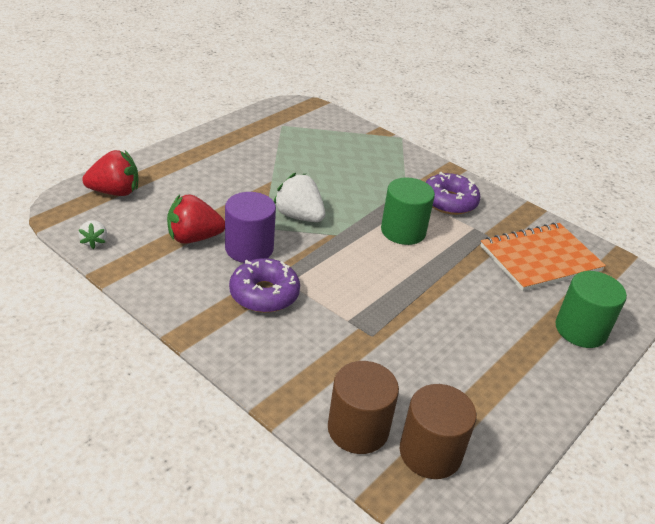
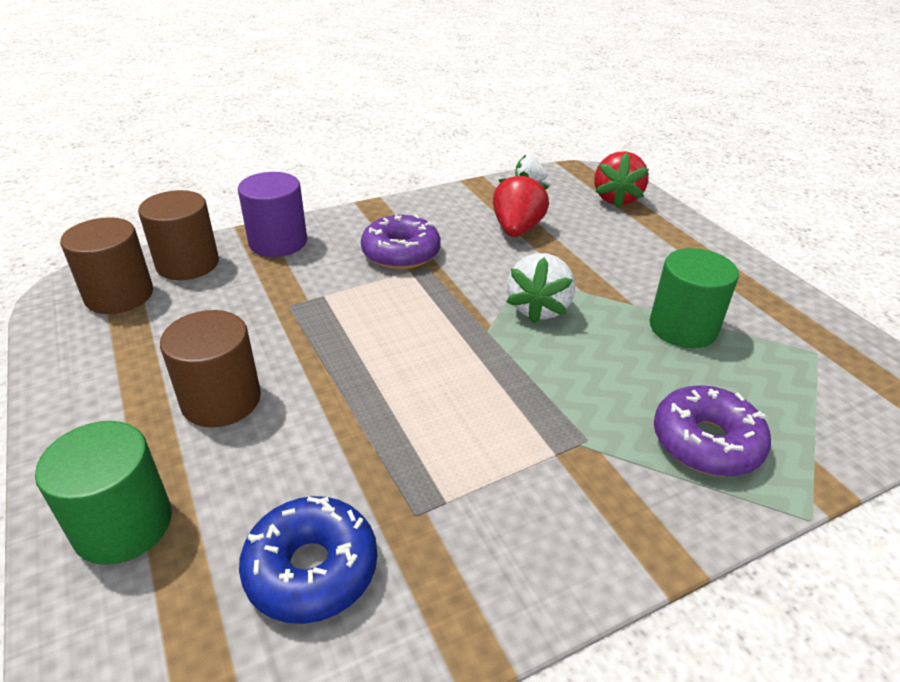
camera: 115 degrees right, 0 degrees up
purple cylinder [225,192,276,263] -> purple cylinder moved to [238,172,307,257]
white strawberry [274,173,325,222] -> white strawberry turned 135 degrees clockwise [506,253,575,324]
green cylinder [381,178,435,245] -> green cylinder moved to [649,248,739,348]
purple donut [426,172,480,215] -> purple donut moved to [654,385,771,477]
orange notebook [480,222,606,291] -> blue donut [239,496,377,624]
none -> brown cylinder [160,310,261,427]

